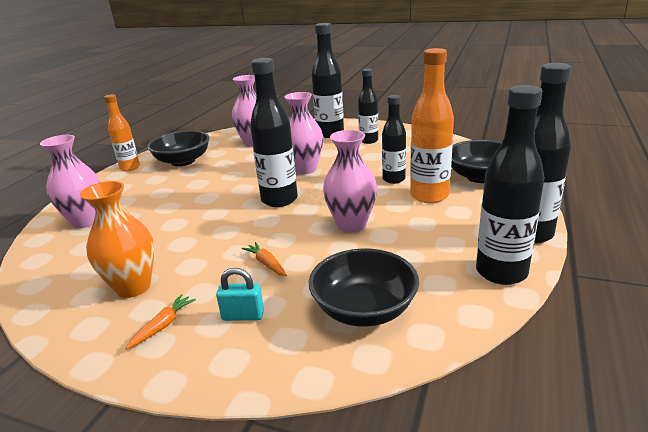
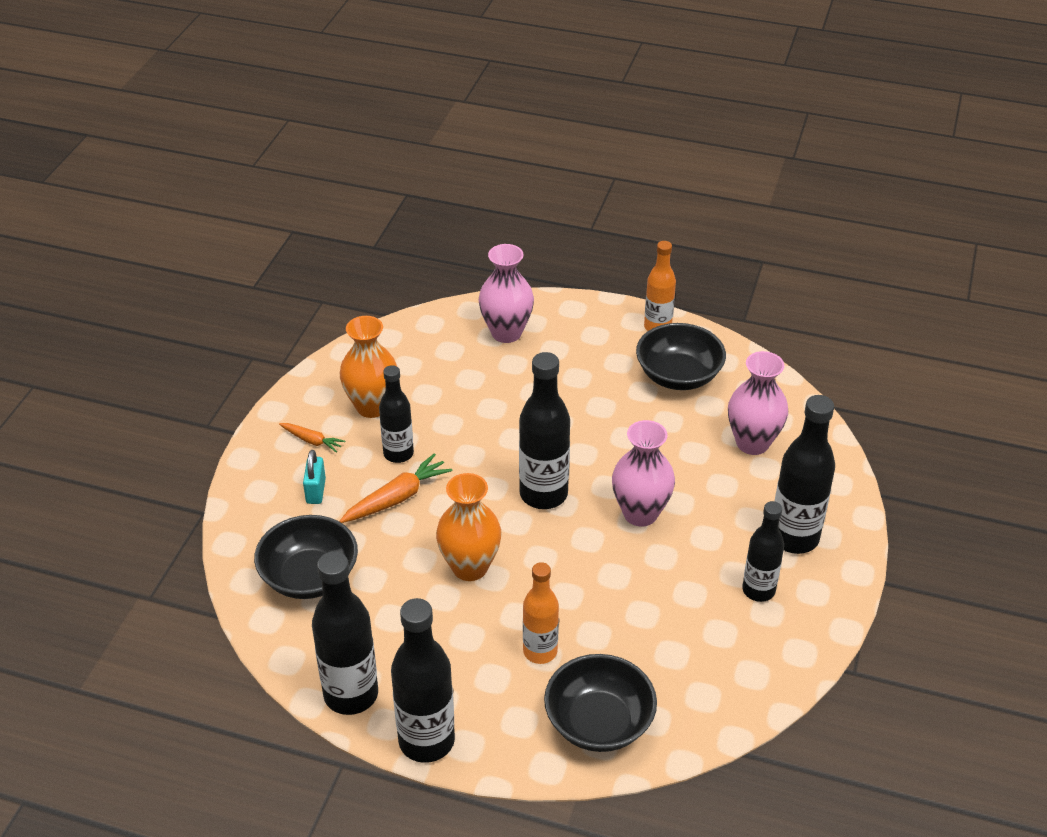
camera: 85 degrees right, 15 degrees up
orange carrot [242,242,287,276] -> orange carrot [339,453,453,523], size x1.68
pink vase [323,130,377,233] -> orange vase [436,473,502,581]
black bottle [382,95,406,184] -> black bottle moved to [379,365,414,463]
orange bottle [410,48,454,203] -> orange bottle [523,562,559,664], size x0.64

